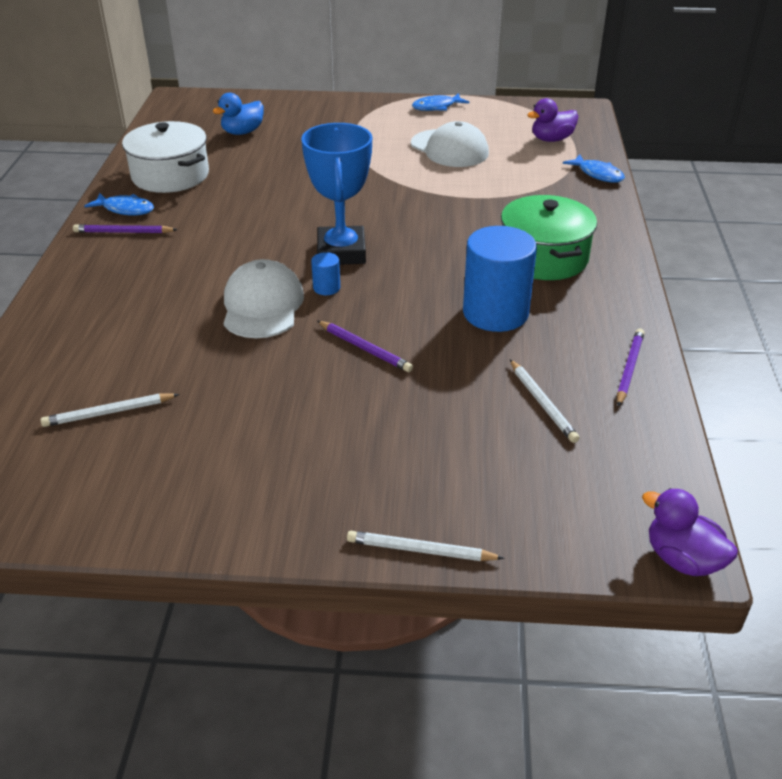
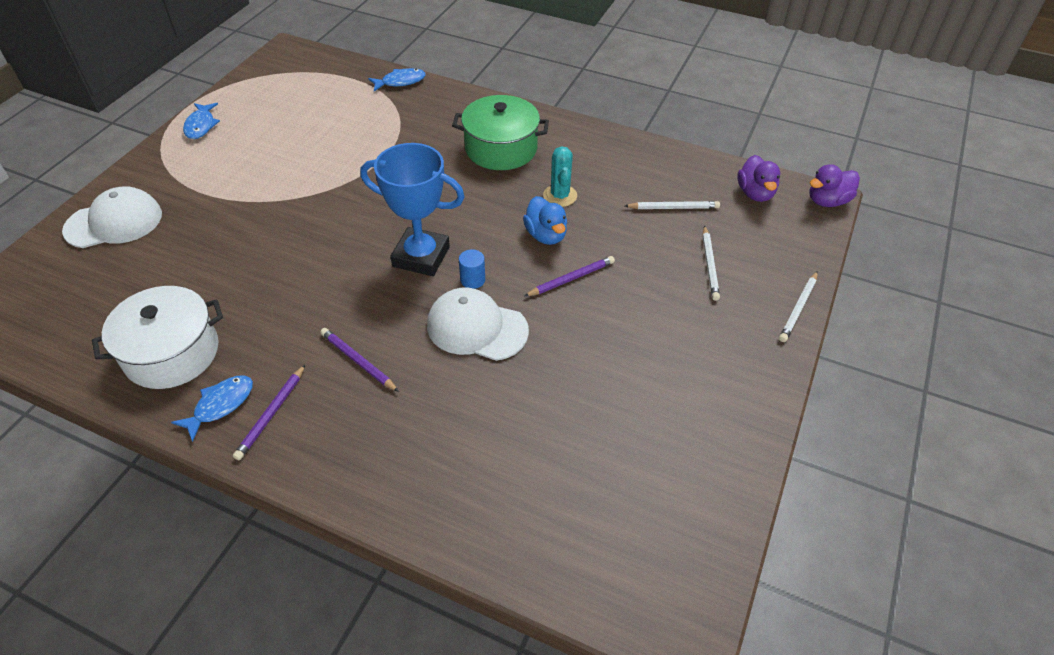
camera: 70 degrees left, 10 degrees up
white pencil [41,393,179,427] -> white pencil moved to [702,225,720,301]
blue duck [213,93,264,135] -> blue duck moved to [523,196,567,245]
white cap [411,121,489,167] -> white cap moved to [62,186,162,248]
blue cylinder [463,226,537,332] -> turquoise cactus [543,146,577,207]
purple duck [527,98,578,142] -> purple duck moved to [737,155,780,202]
purple pencil [617,329,644,407] -> purple pencil moved to [320,328,399,392]

